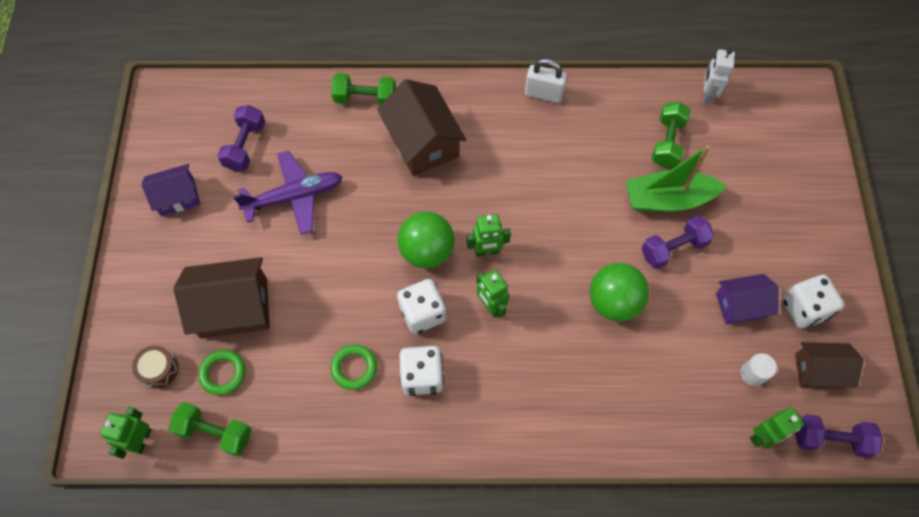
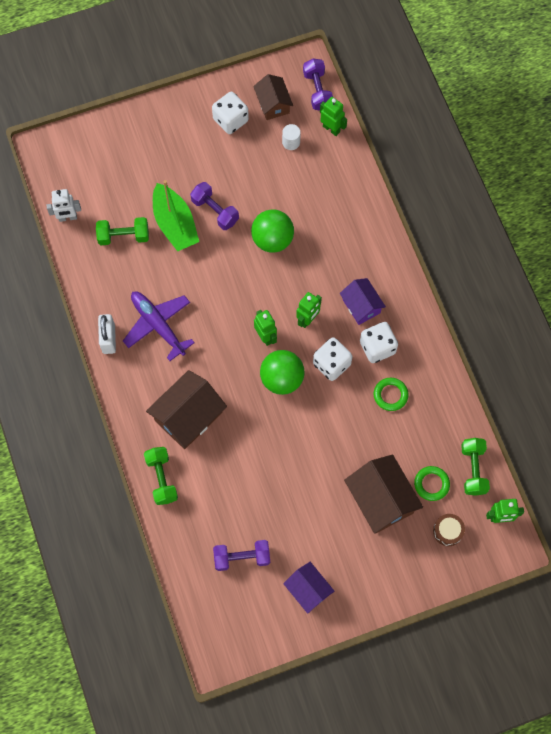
camera: 110 degrees left, 5 degrees up
purple plane [233,150,342,235] -> purple plane moved to [123,291,195,361]
purple house [716,274,779,325] -> purple house moved to [340,278,386,325]

